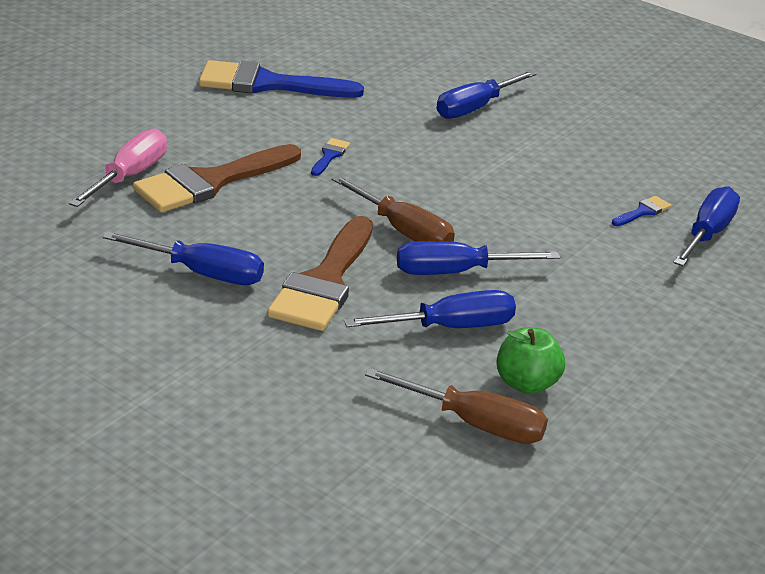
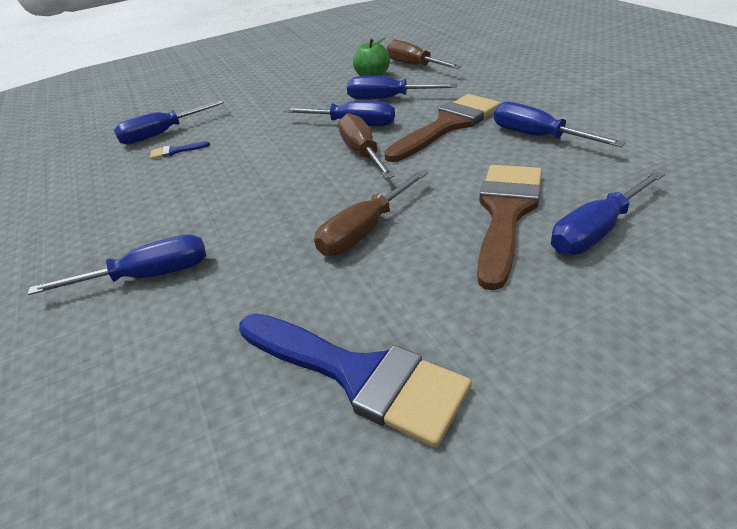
camera: 145 degrees left, 5 degrees up
pink screwdriver [69,128,167,207] -> blue screwdriver [551,171,665,255]
brown brush [133,144,301,212] -> brown brush turned 60 degrees counterclockwise [477,165,542,290]
blue brush [311,138,350,176] -> brown screwdriver [314,170,428,256]

